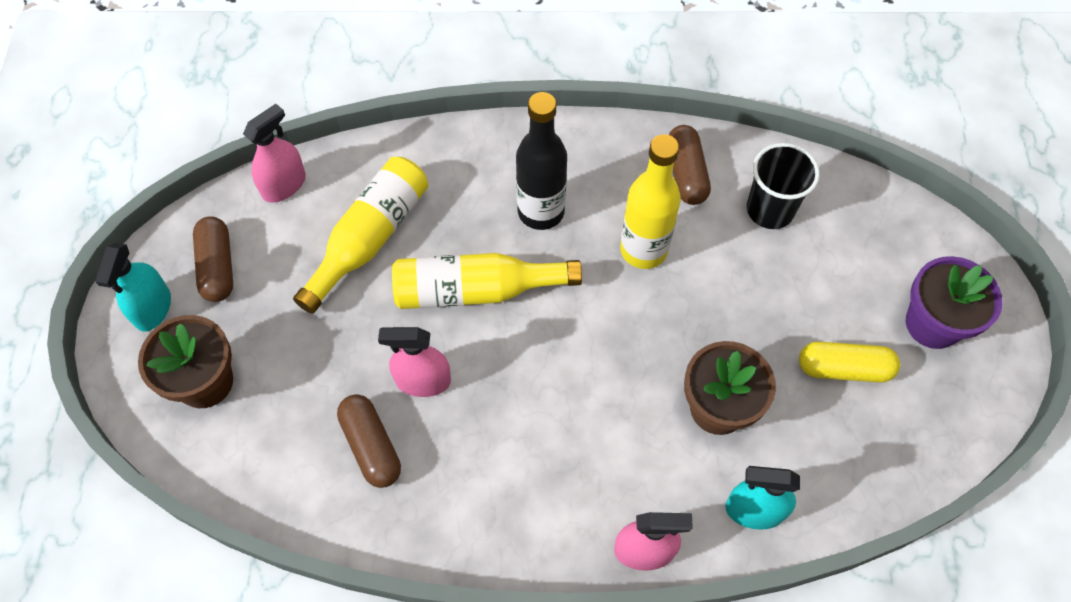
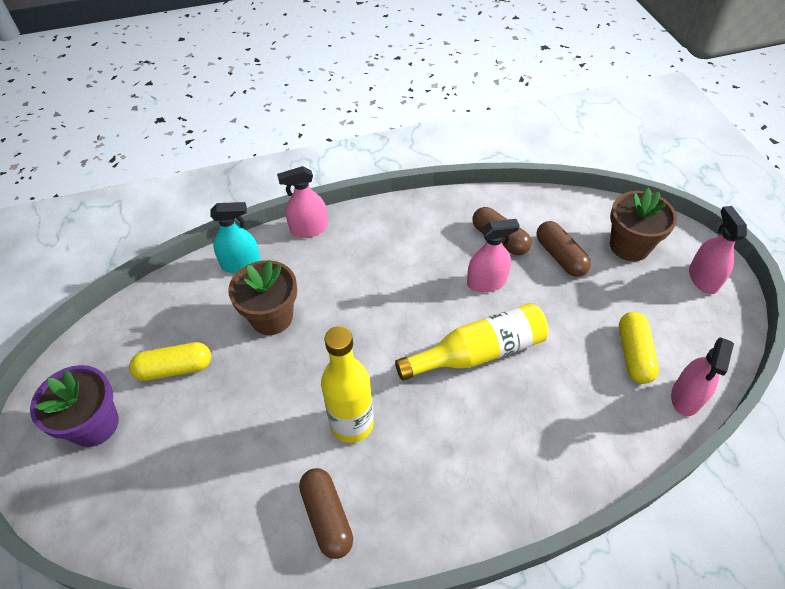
camera: 165 degrees right, 10 degrees down
turquoise spray bottle [95,243,171,331] -> pink spray bottle [689,206,747,294]
brown capsule [193,216,233,302] -> brown capsule moved to [536,221,591,277]
yellow bottle [293,157,428,314] -> none
black bottle [516,92,567,230] -> none
black cup [747,143,820,229] -> none
none -> yellow capsule [619,312,659,384]

